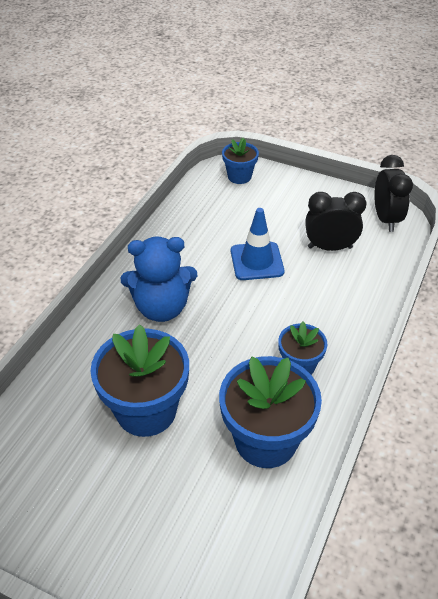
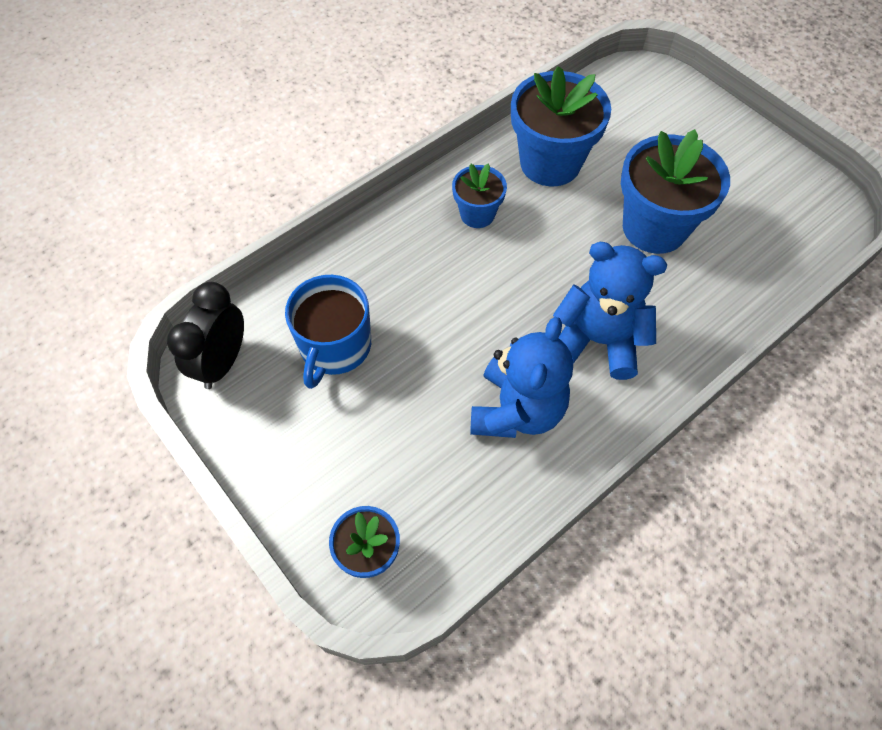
camera: 155 degrees left, 15 degrees up
blue traffic cone [231,208,284,280] -> none
black clock [305,192,366,251] -> blue mug [285,275,371,389]
none -> blue teddy bear [470,317,573,438]

